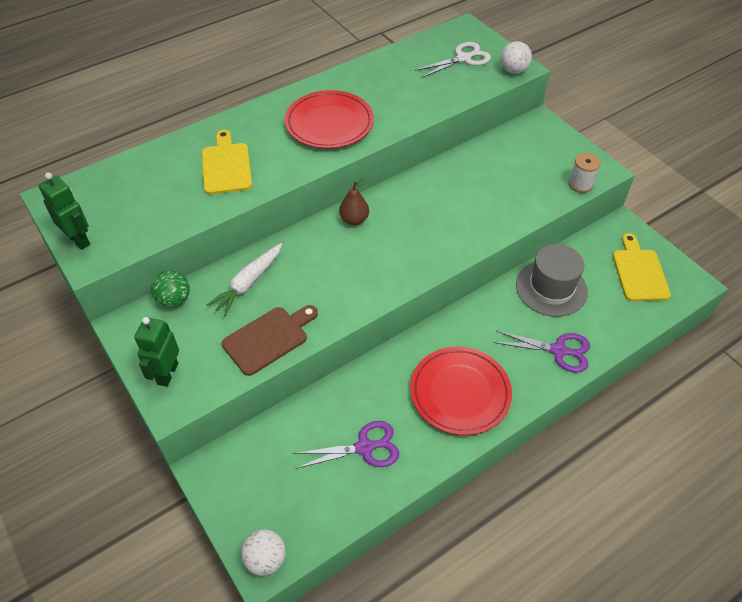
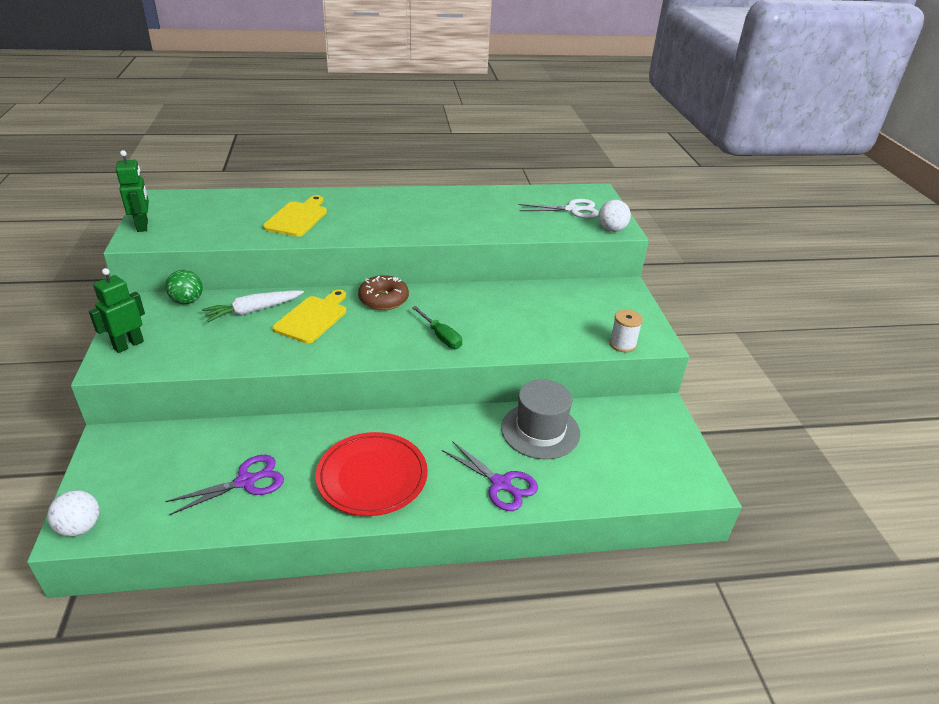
camera: 25 degrees right, 15 degrees down
brown cutting board [222,305,318,376] -> none
red plate [285,90,374,149] -> none
purple scissors [293,421,399,469] -> purple scissors turned 45 degrees counterclockwise [165,455,284,515]
brown pear [339,177,369,225] -> brown donut [358,275,409,310]
yellow cutting board [613,233,671,301] -> yellow cutting board moved to [272,289,346,343]
none -> green screwdriver [412,306,462,349]

